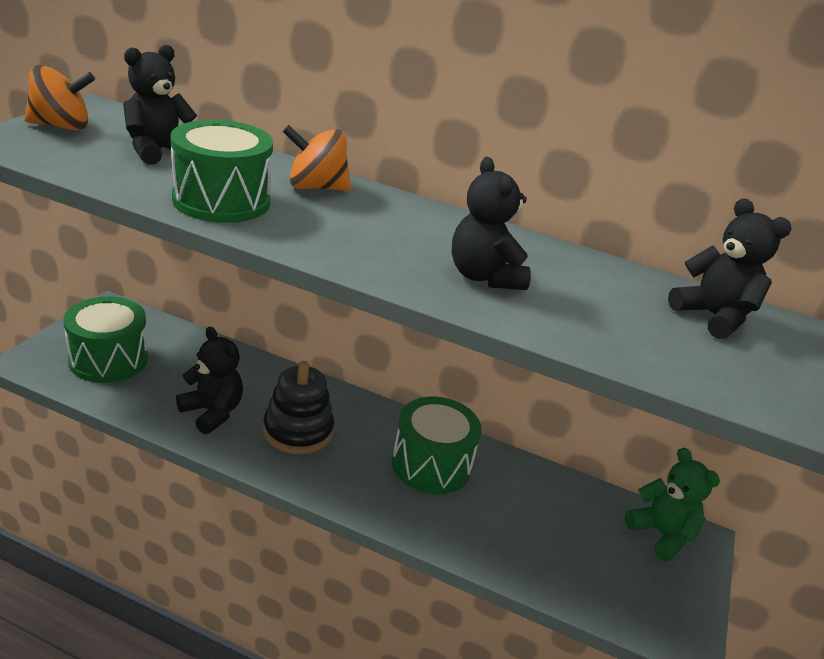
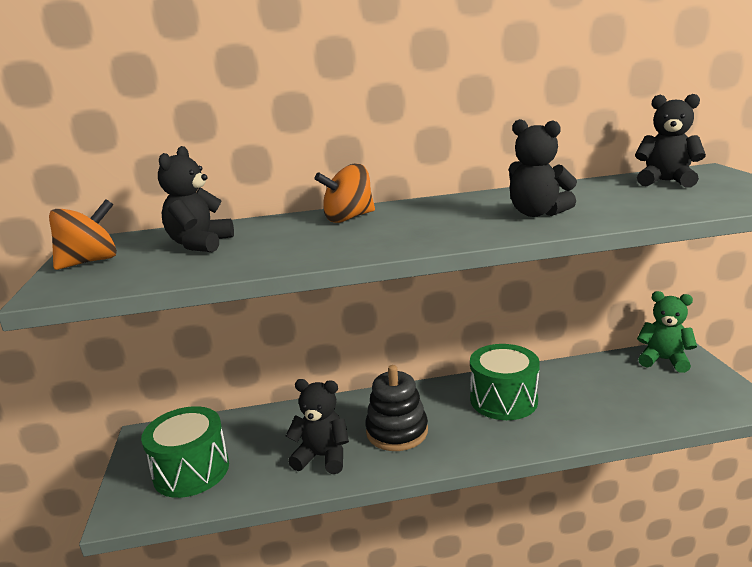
camera: 25 degrees left, 10 degrees down
green drum [171,120,273,223] -> none

